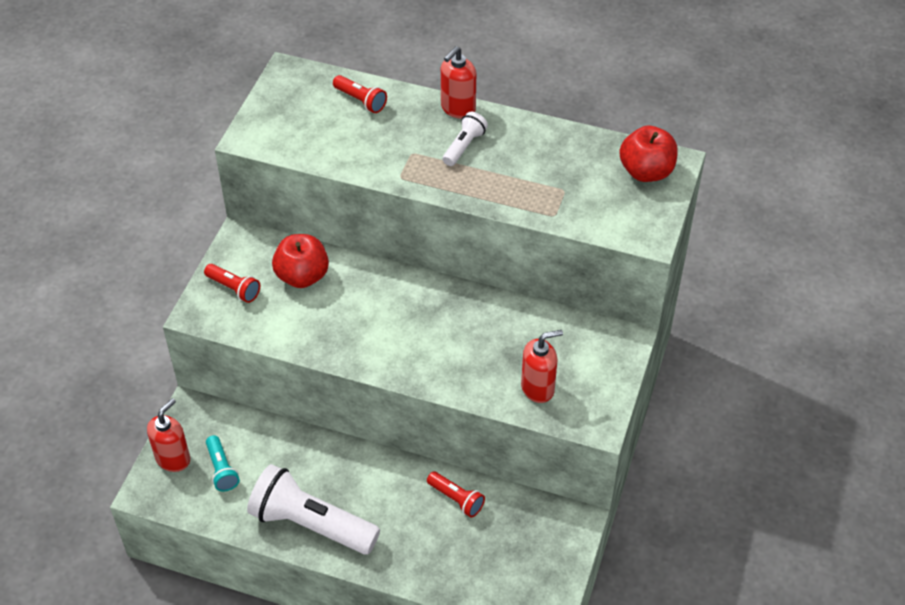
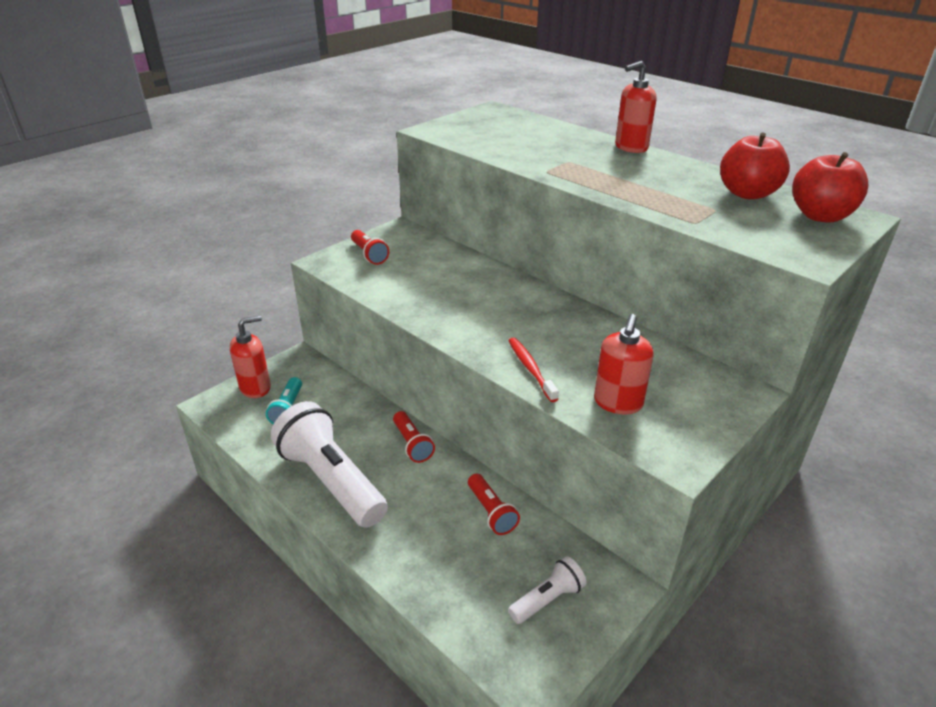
camera: 25 degrees right, 15 degrees down
red apple [272,234,329,288] -> red apple moved to [720,132,790,200]
red flashlight [333,75,387,113] -> red flashlight moved to [393,411,435,463]
white flashlight [442,112,488,166] -> white flashlight moved to [508,556,587,624]
red soap dispenser [521,330,563,403] -> red soap dispenser turned 105 degrees clockwise [594,314,653,415]
none -> red toothbrush [508,337,559,402]

